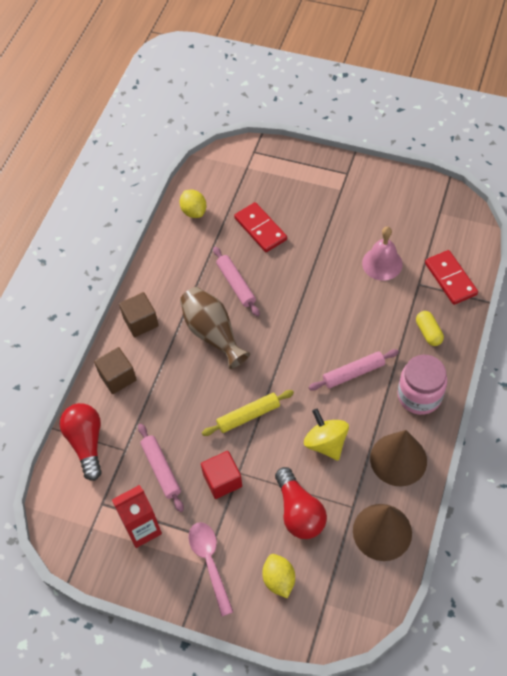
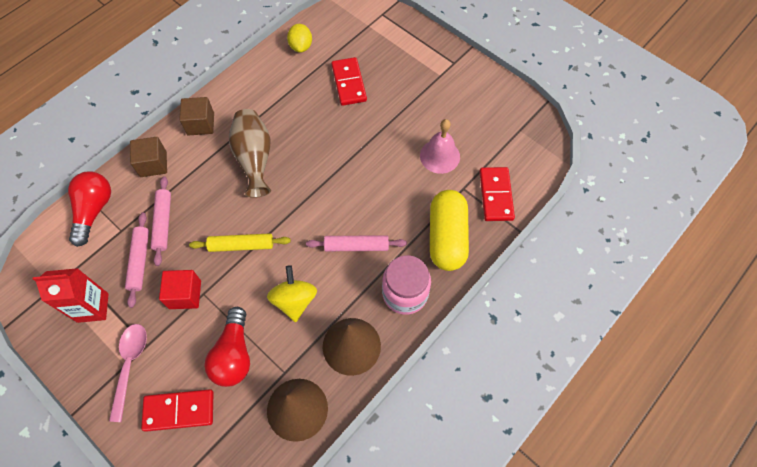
camera: 20 degrees right, 5 degrees up
pink rolling pin [213,246,260,317] -> pink rolling pin moved to [151,176,171,266]
yellow lemon [262,554,295,598] -> red domino [141,389,213,432]
yellow capsule [416,311,444,346] -> yellow capsule [430,190,469,271], size x2.07

